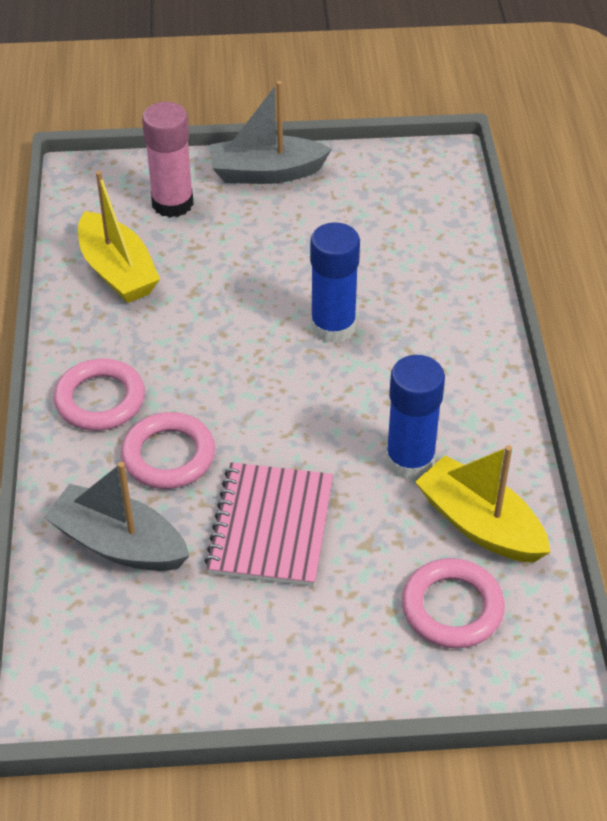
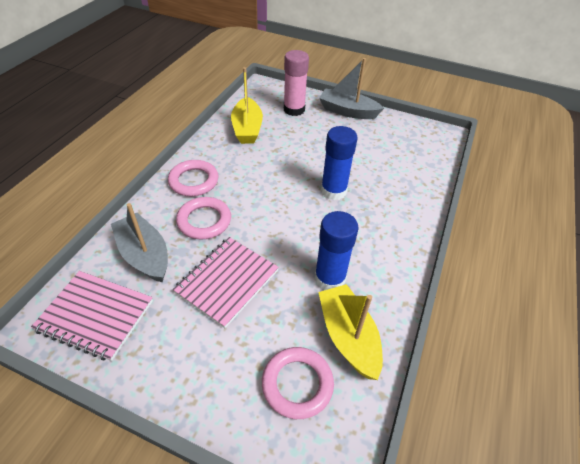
camera: 25 degrees right, 0 degrees up
none -> pink notebook [31,271,153,361]

